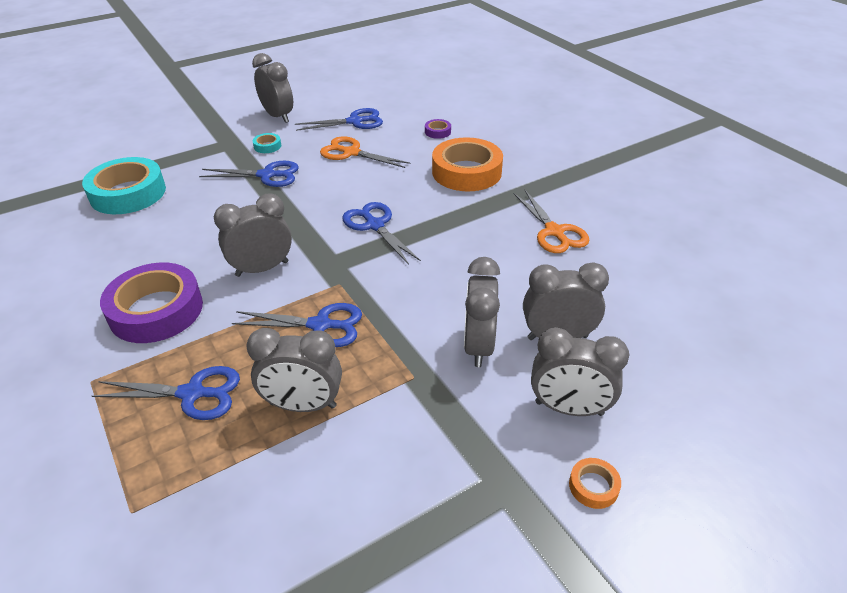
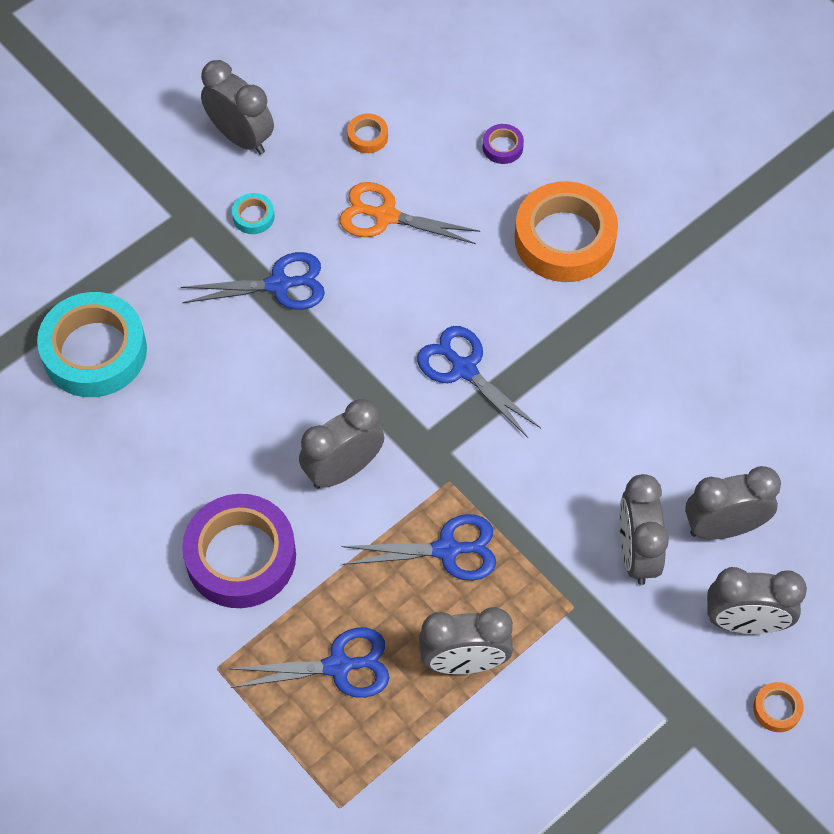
camera: 10 degrees left, 20 degrees up
blue scissors [295,108,383,131] -> orange tape [347,113,388,153]
orange scissors [514,190,590,253] -> none

